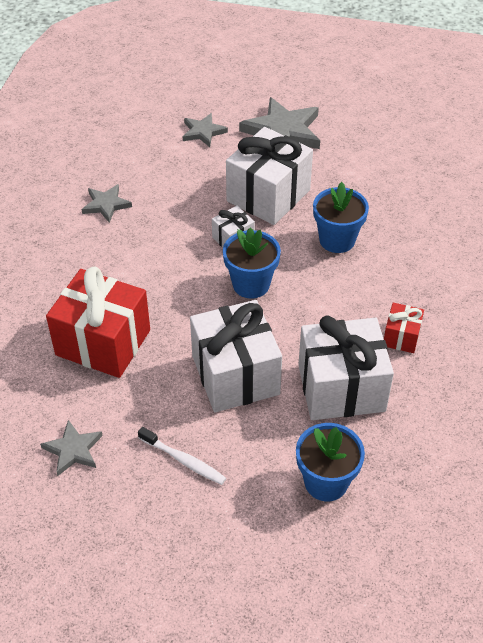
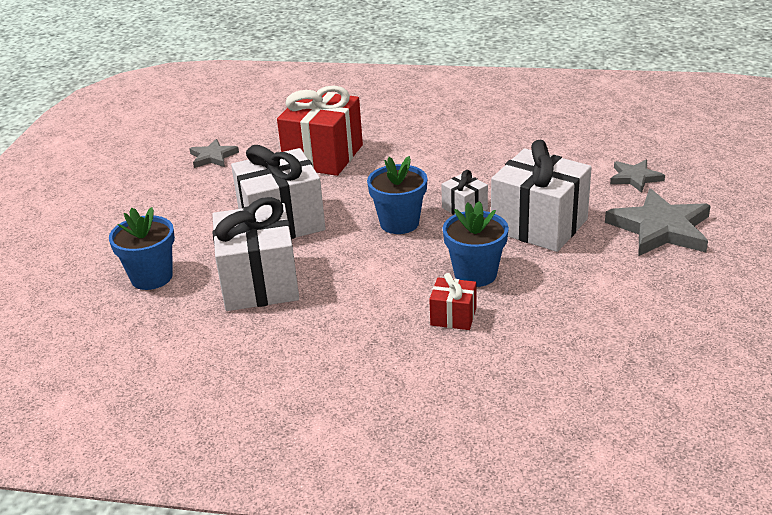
camera: 90 degrees right, 15 degrees down
grey star [81,184,132,223] -> none
white toothbrush [138,427,226,485] -> none
red gift [384,303,424,353] -> red gift moved to [429,273,476,330]

